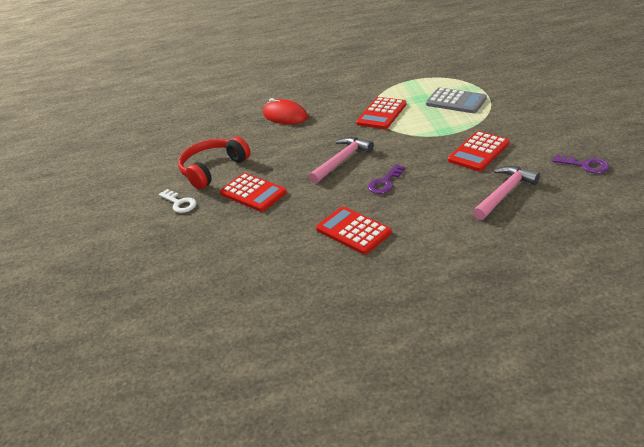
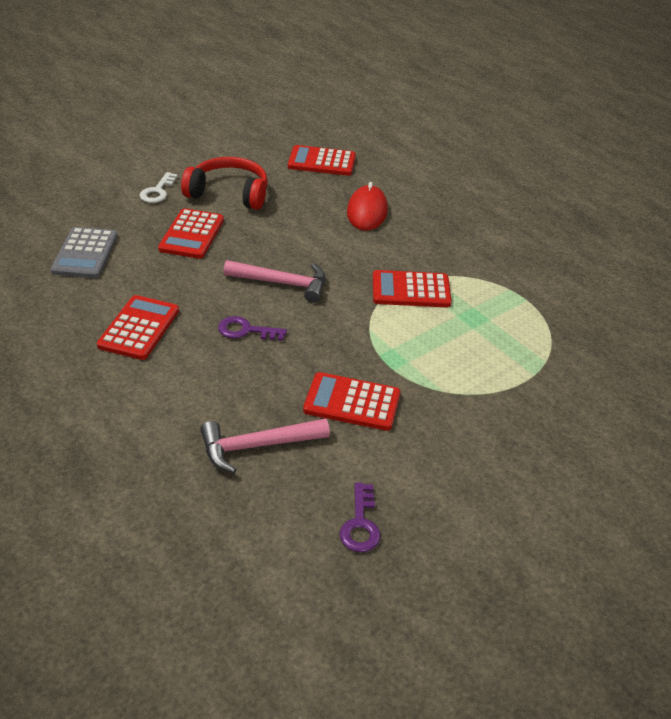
camera: 55 degrees right, 5 degrees up
grey calculator [426,88,487,113] -> grey calculator moved to [51,227,118,278]
pink hammer [473,166,540,220] -> pink hammer turned 150 degrees clockwise [200,418,330,473]
none -> red calculator [288,145,356,176]

